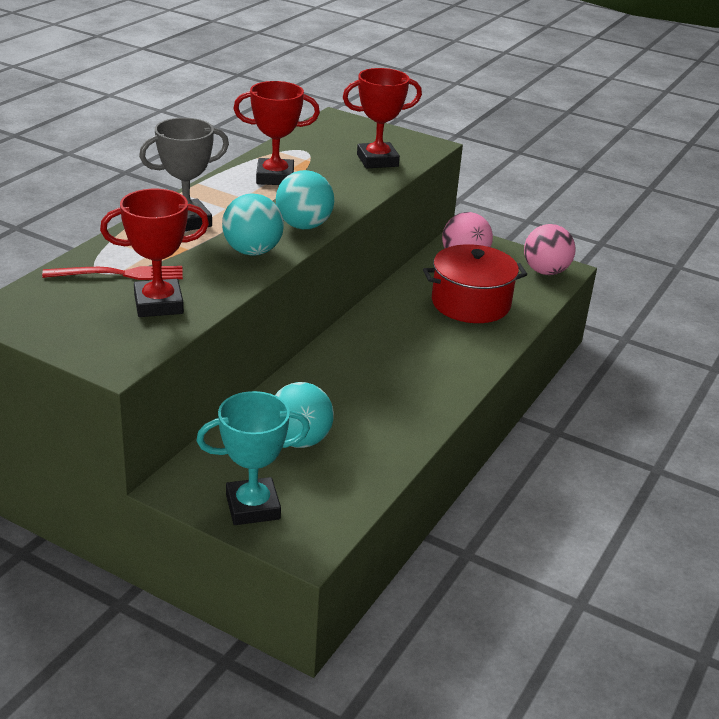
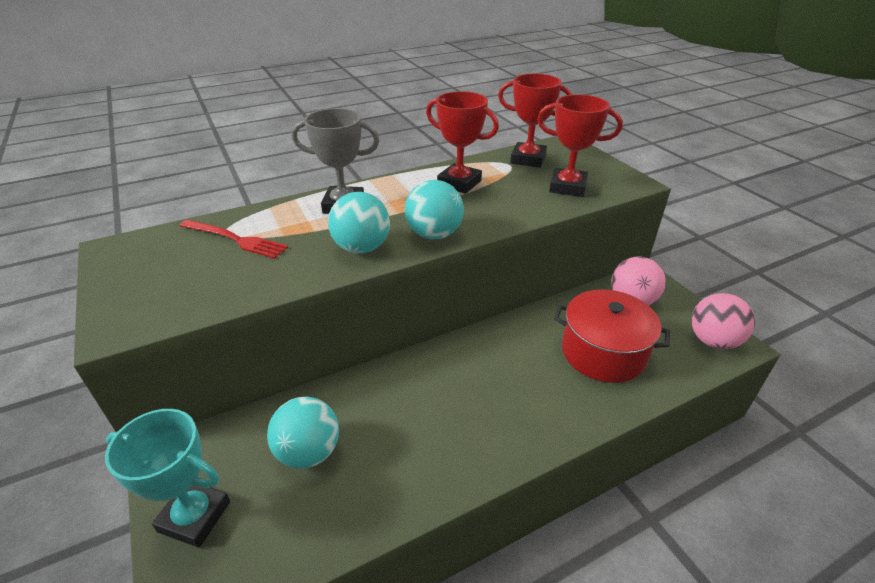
camera: 35 degrees right, 5 degrees up
red trophy [100,189,209,317] -> red trophy moved to [498,73,573,168]

